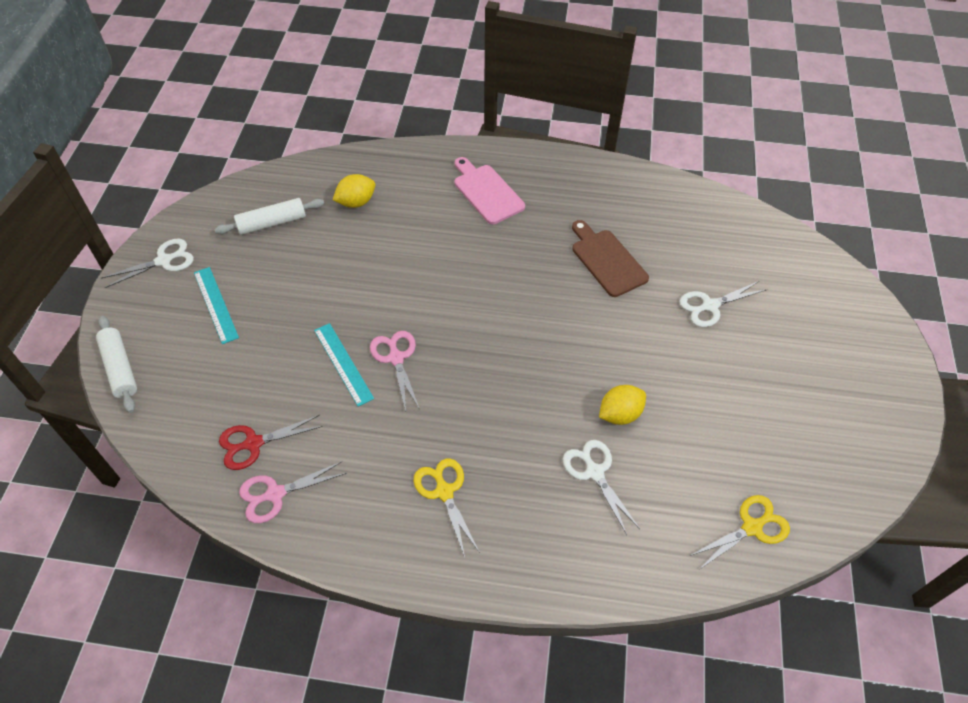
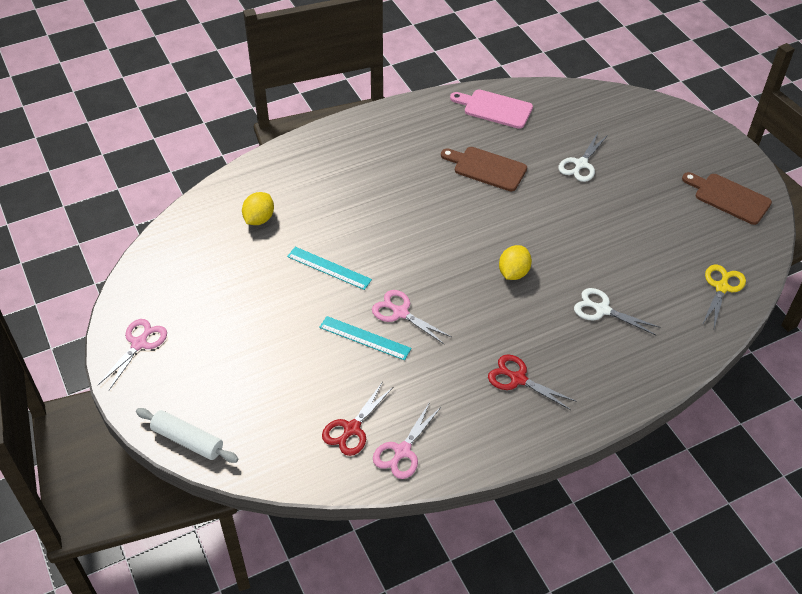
camera: 35 degrees left, 5 degrees down
white scissors [102,238,194,288] -> pink scissors [98,319,167,390]
turquoise ruler [194,267,239,344] -> turquoise ruler moved to [287,247,372,290]
white rolling pin [214,198,324,235] -> none
yellow scissors [413,459,480,557] -> red scissors [488,355,577,410]
pink cutting board [454,157,525,224] -> pink cutting board moved to [450,89,533,129]
yellow lemon [599,385,646,425] -> yellow lemon moved to [499,245,532,280]
none -> brown cutting board [682,172,772,225]

